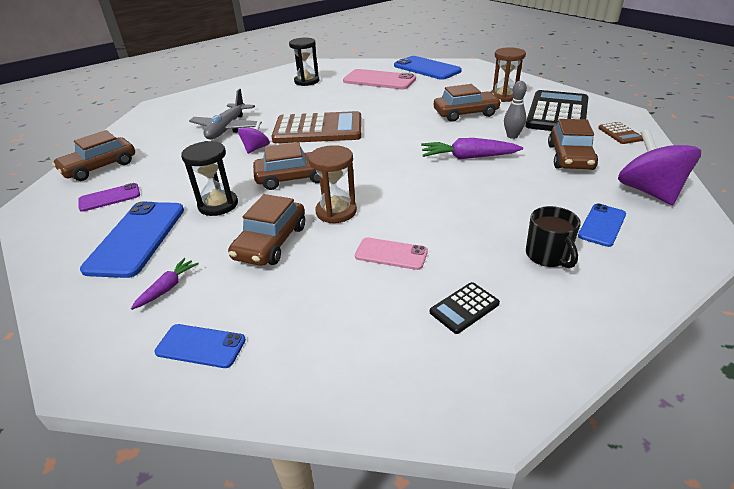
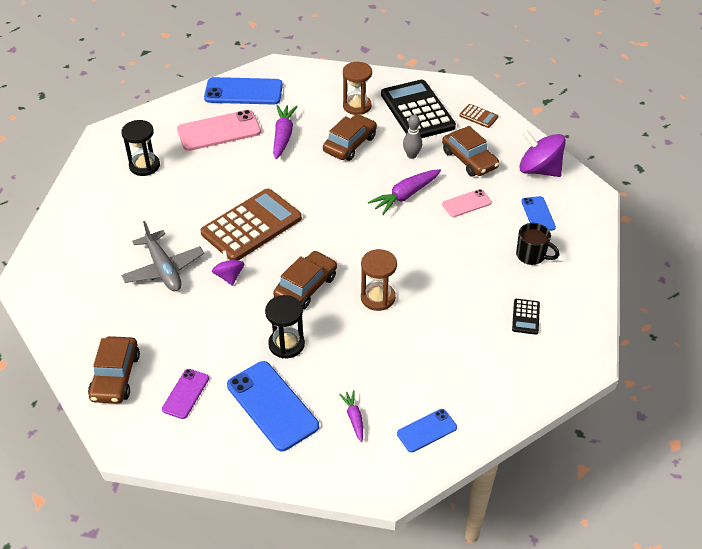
camera: 45 degrees left, 10 degrees up
brown car [228,194,305,266] -> none
pink phone [355,237,428,270] -> pink phone moved to [442,189,492,217]
none -> purple carrot [273,105,298,159]

